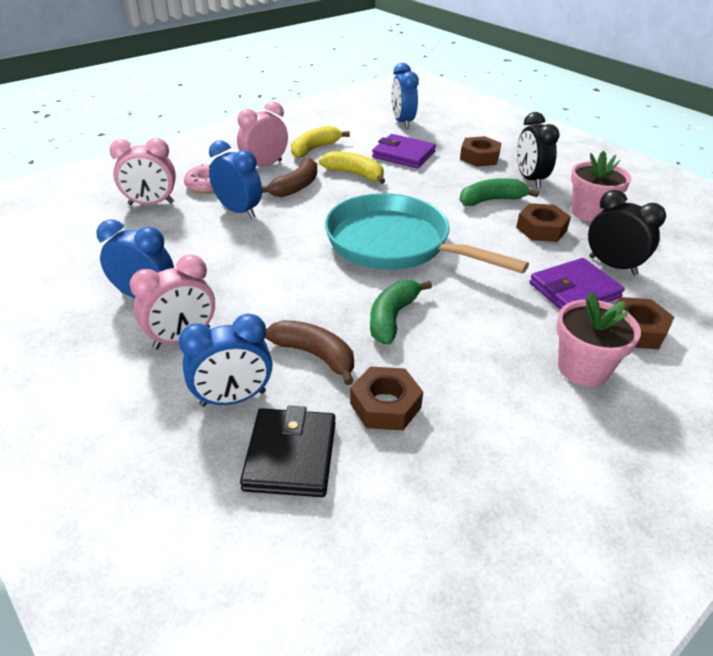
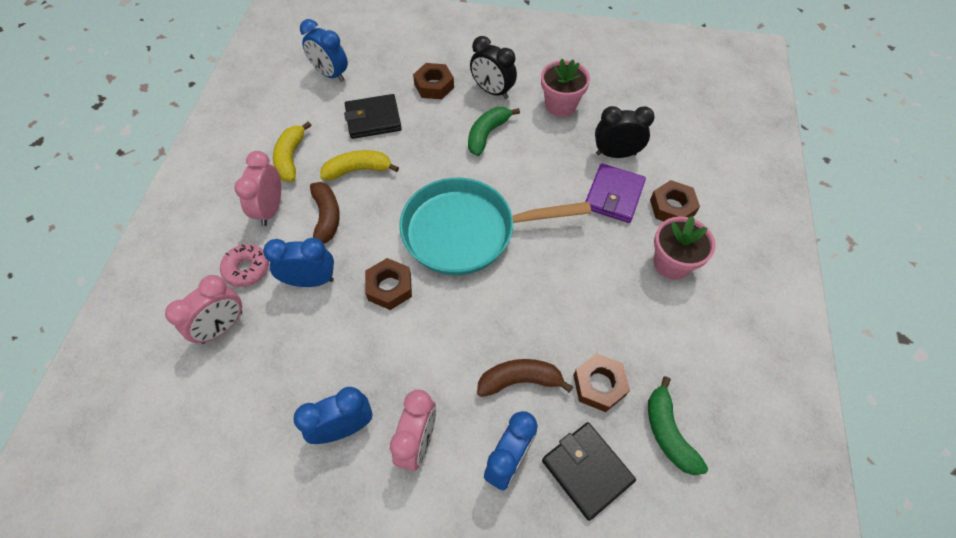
camera: 40 degrees left, 20 degrees up
green banana [370,280,432,344] -> green banana moved to [648,376,708,475]
purple wallet [372,134,436,169] -> black wallet [344,94,402,139]
brown nut [516,203,571,242] -> brown nut moved to [365,258,412,310]

